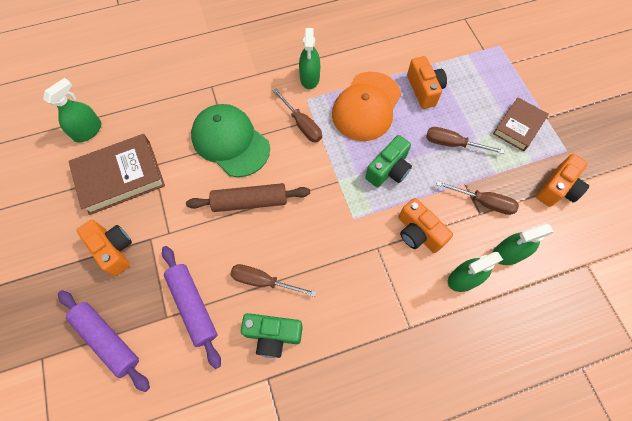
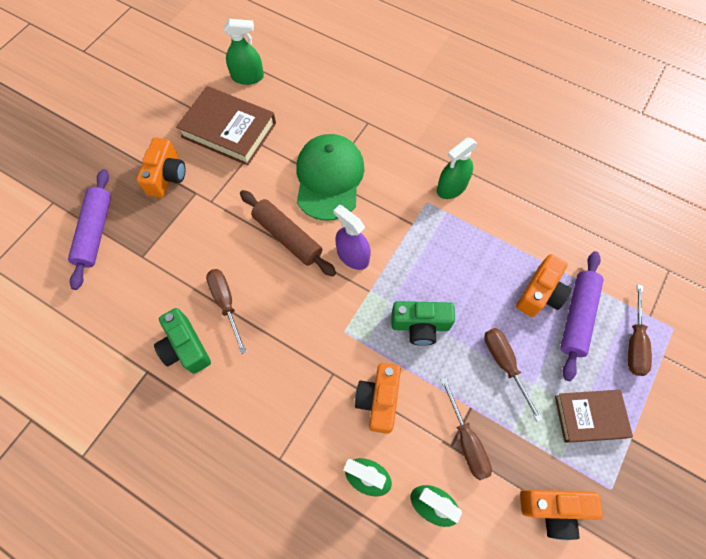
camera: 50 degrees right, 0 degrees up
purple rolling pin [162,246,221,369] -> purple rolling pin moved to [560,251,604,381]
brown screwdriver [272,89,322,142] -> brown screwdriver moved to [628,284,652,376]
orange cap [332,72,401,141] -> none
none -> purple spray bottle [333,205,371,270]

